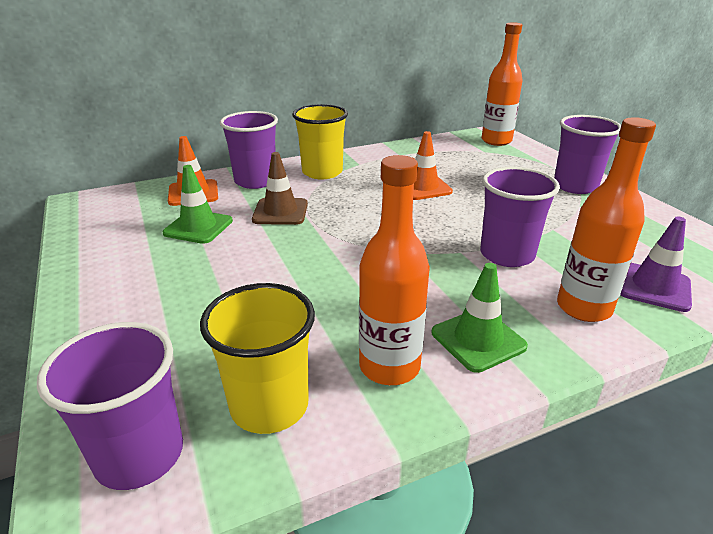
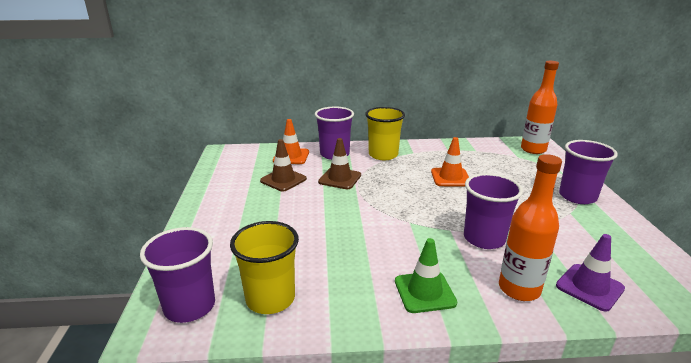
camera: 20 degrees right, 5 degrees down
green traffic cone [163,165,233,244] -> brown traffic cone [260,139,307,192]
orange bottle [359,155,430,385] -> none

